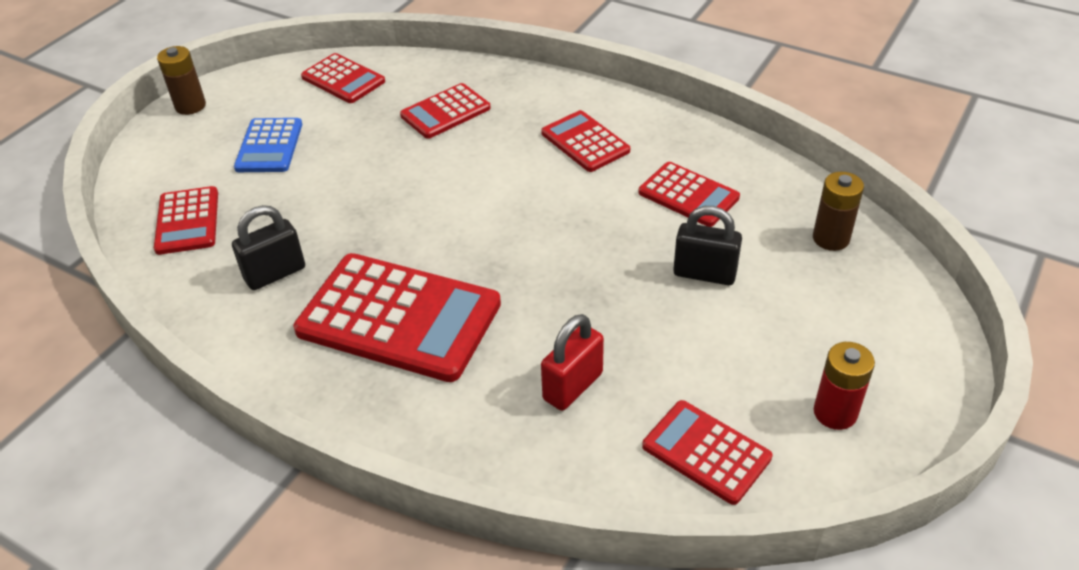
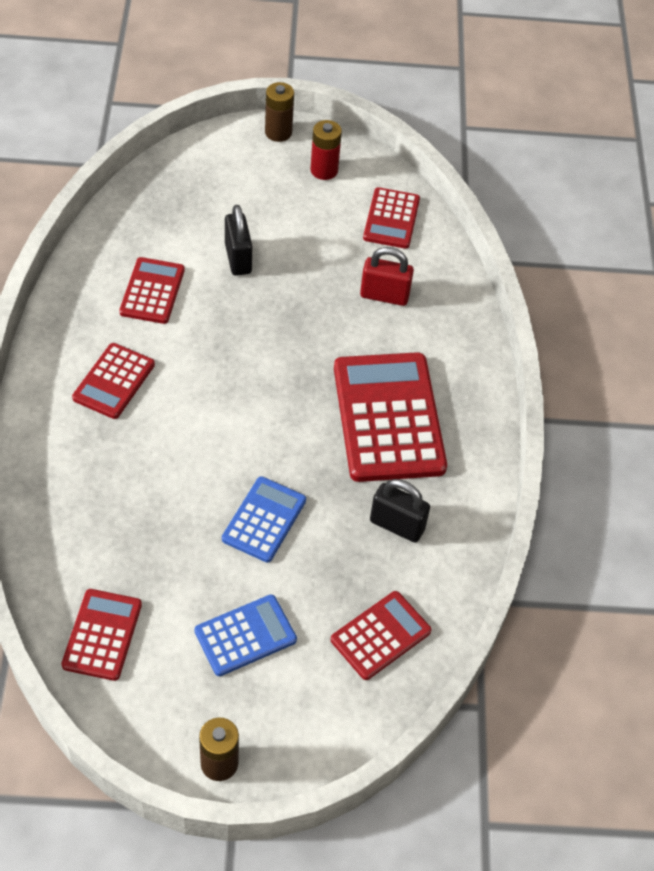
camera: 125 degrees left, 10 degrees up
red calculator [400,83,491,139] -> none
brown battery [813,172,864,251] -> brown battery moved to [265,82,294,142]
none -> blue calculator [222,476,306,563]

